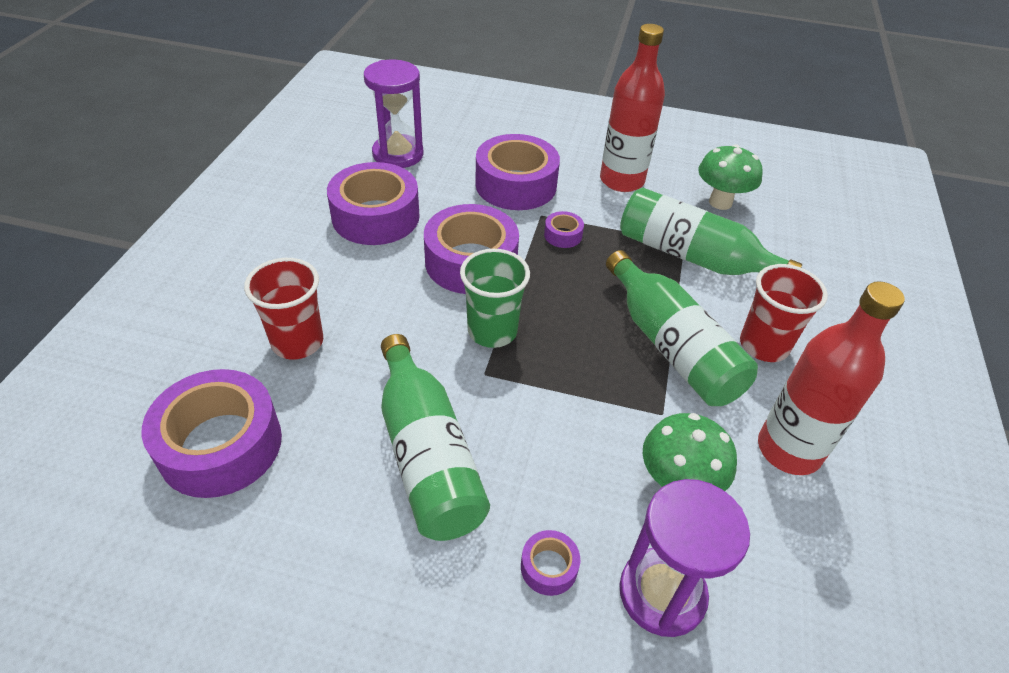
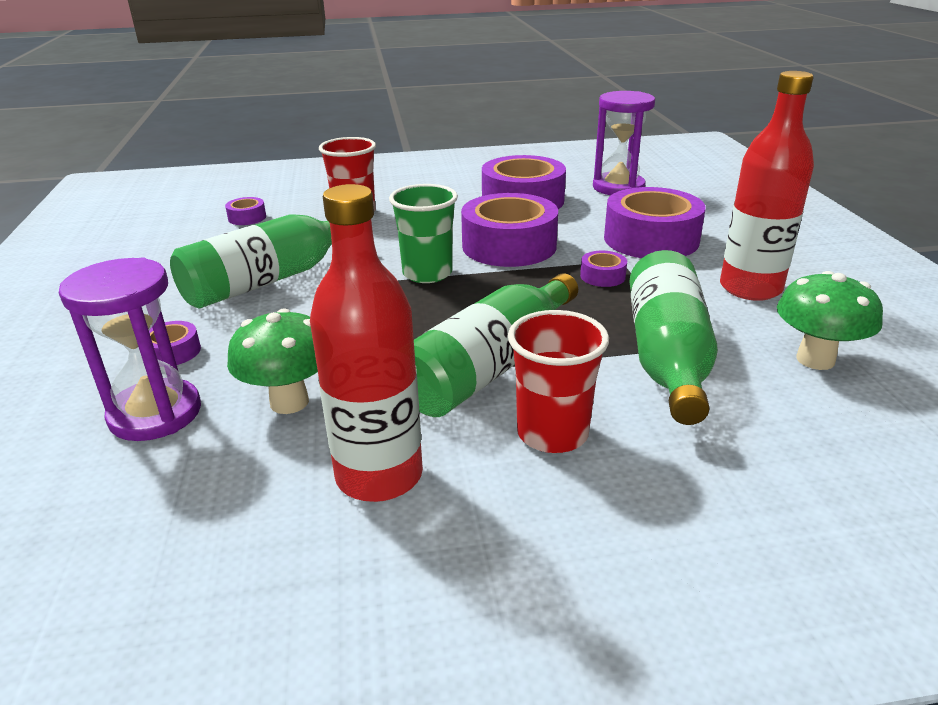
camera: 70 degrees right, 15 degrees down
purple tape [142,369,282,498] -> purple tape [225,197,266,225], size x0.44

